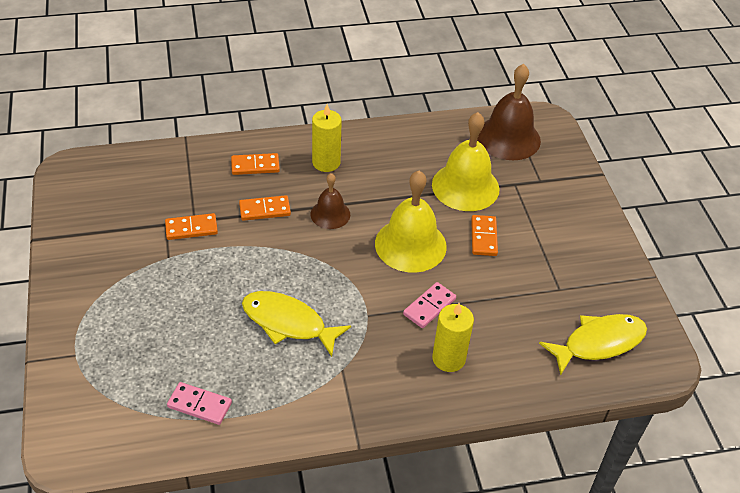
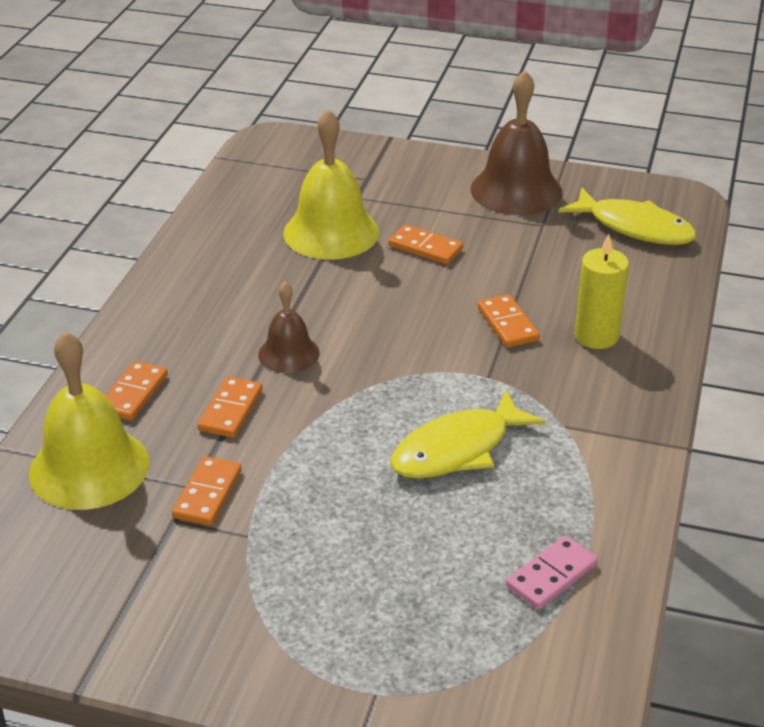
camera: 60 degrees left, 10 degrees down
yellow candle [312,104,342,172] -> none
yellow bell [375,171,447,273] -> yellow bell moved to [29,331,150,510]
pink domino [403,282,456,328] -> orange domino [477,294,540,348]
brown bell [477,64,541,160] -> brown bell moved to [471,70,562,215]
yellow fish [539,314,647,375] -> yellow fish turned 120 degrees clockwise [558,188,697,245]

